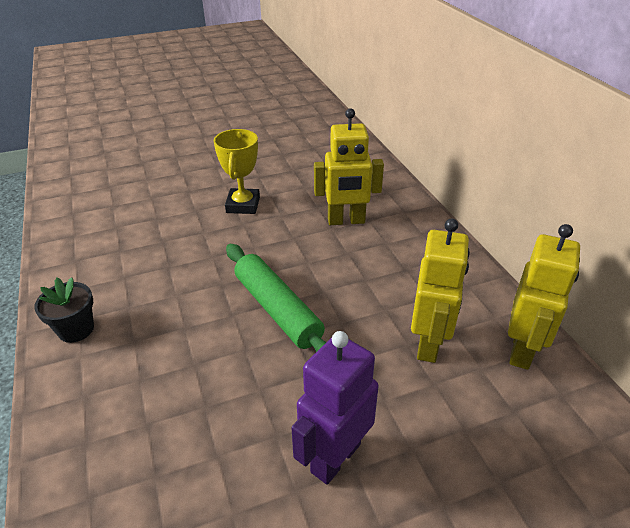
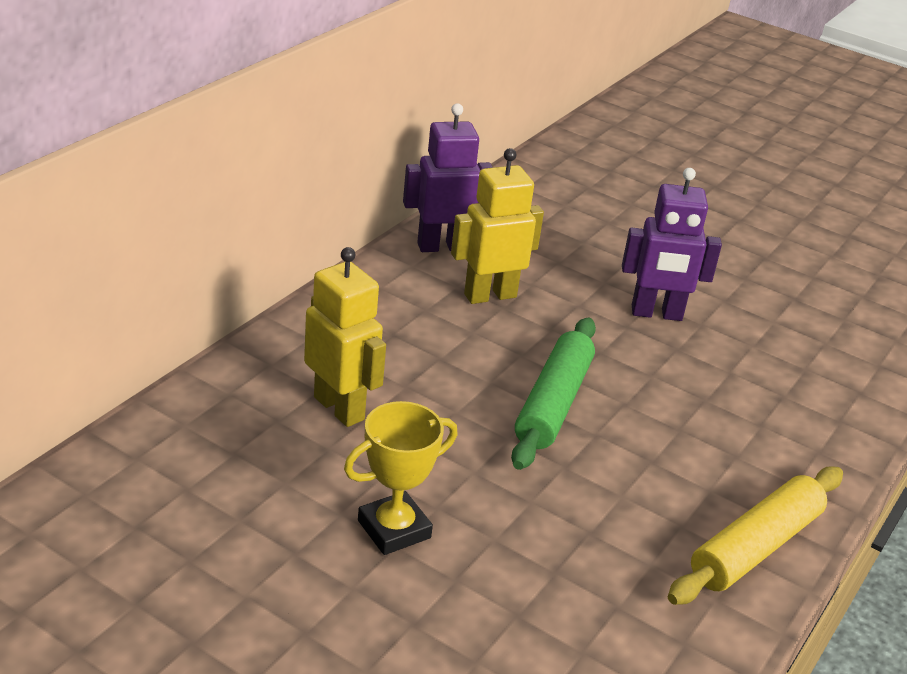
camera: 130 degrees left, 5 degrees down
black flower pot [34,277,94,343] -> yellow rolling pin [668,466,843,605]
yellow robot [508,224,580,370] -> purple robot [403,103,493,252]

